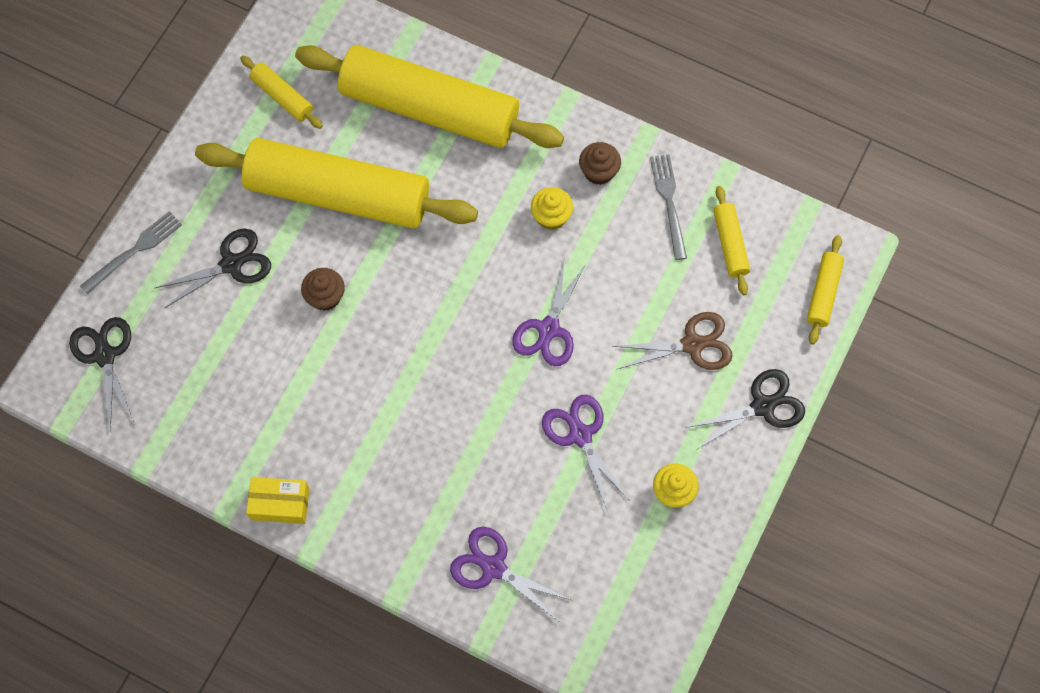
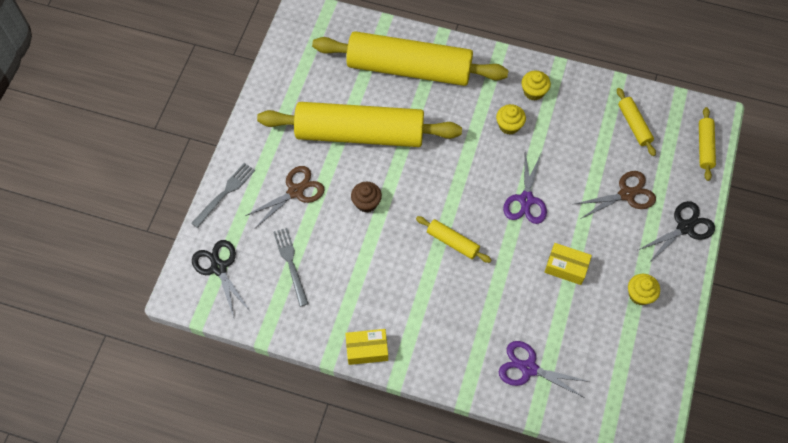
camera: 10 degrees left, 5 degrees down
black scissors [155,228,271,308] -> brown scissors [245,166,325,228]
yellow rolling pin [240,56,323,129] -> yellow rolling pin moved to [416,216,491,263]
purple scissors [542,395,630,509] -> yellow box [544,243,592,285]
brown cupcake [579,142,621,185] -> yellow cupcake [522,71,551,101]
grey fork [650,154,687,260] -> grey fork moved to [273,228,309,307]

